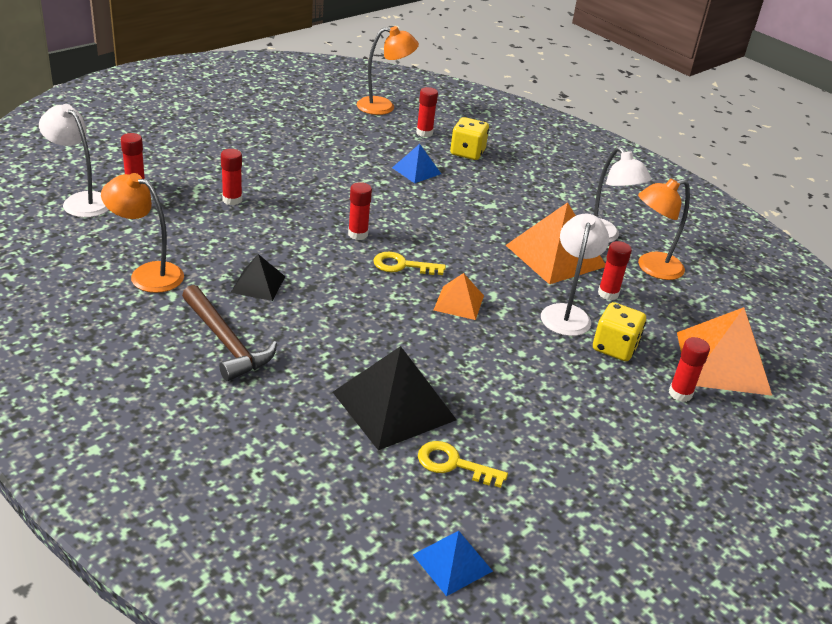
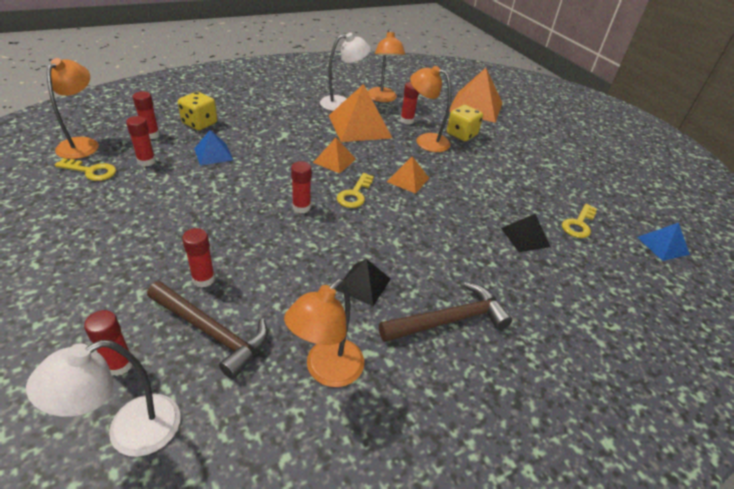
camera: 75 degrees left, 5 degrees up
black pyramid [333,346,457,450] -> black pyramid [501,214,550,252], size x0.54
white lamp [541,214,609,336] -> orange lamp [410,66,451,152]
red glue stick [669,337,710,402] -> red glue stick moved to [126,116,156,166]
none -> yellow key [55,158,116,181]
none -> brown hammer [147,281,268,379]
none -> orange pyramid [313,138,356,174]

